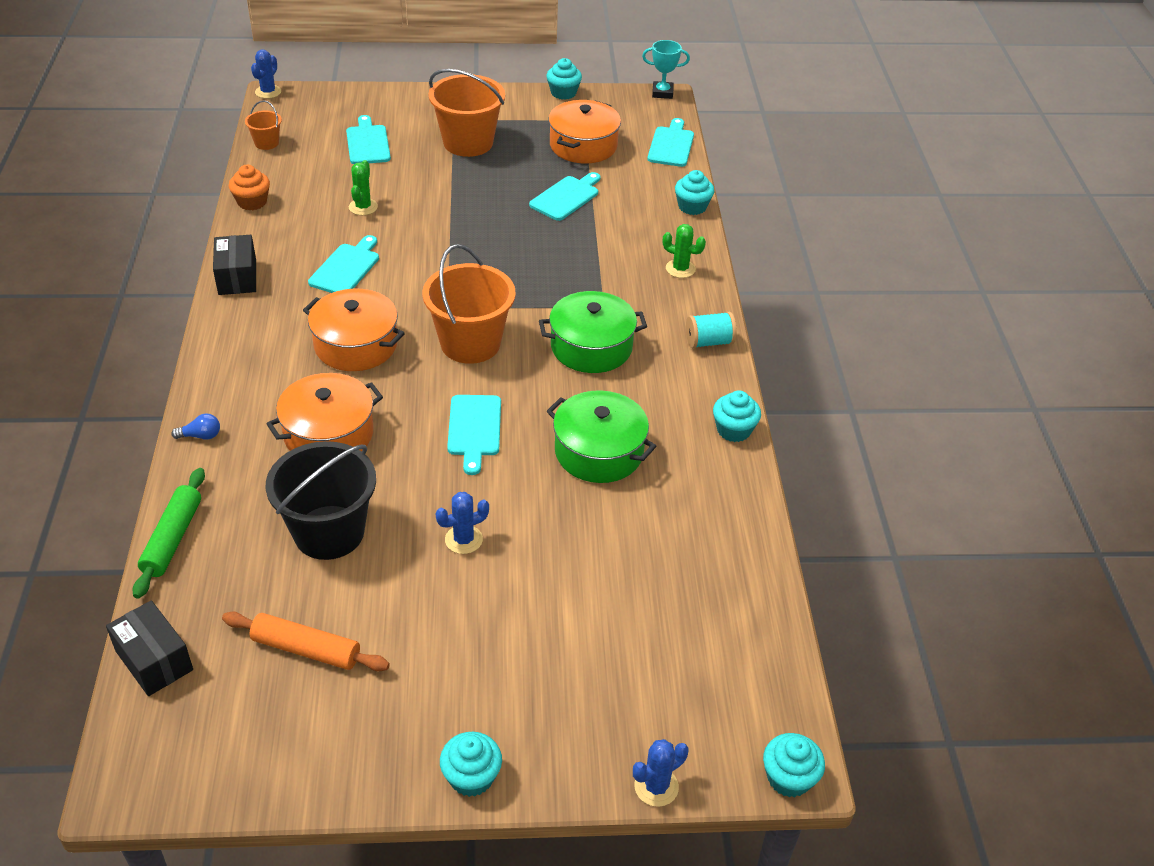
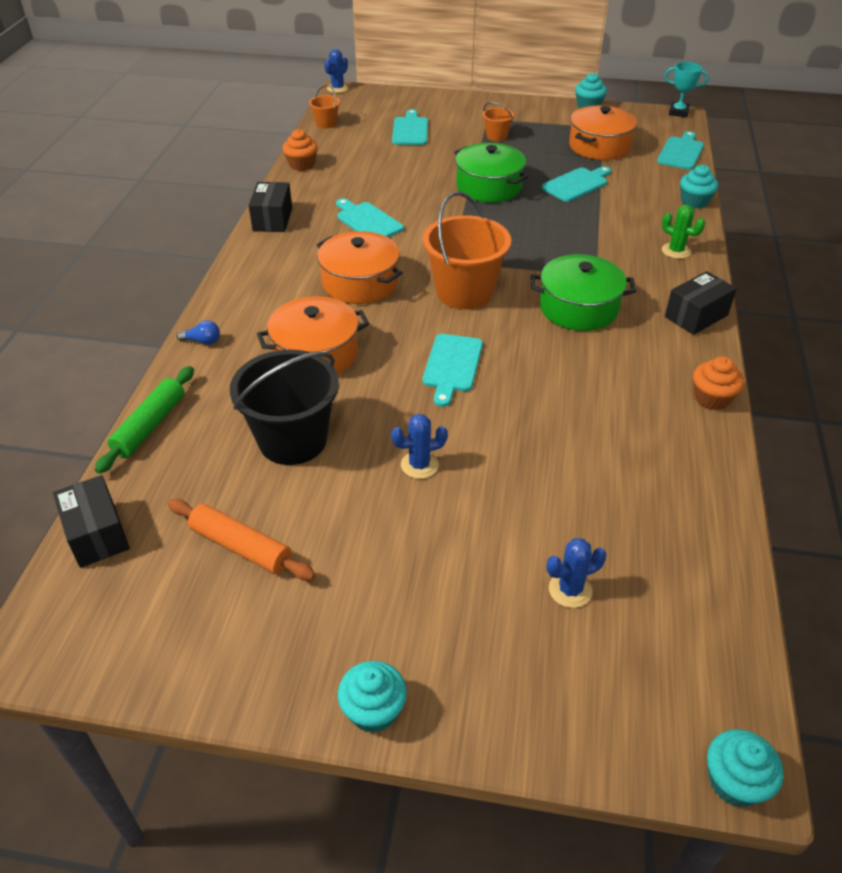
camera: 15 degrees right, 0 degrees up
turquoise cutting board [308,235,379,293] -> turquoise cutting board turned 75 degrees counterclockwise [336,198,404,237]
green cactus [349,160,378,215] -> none
orange bucket [428,69,505,157] -> orange bucket [483,102,514,141], size x0.47
green pot [547,390,656,483] -> green pot moved to [454,143,528,203]
blue cactus [633,739,689,807] -> blue cactus moved to [546,538,606,608]
turquoise spool [686,311,737,348] -> black box [665,271,737,335]
turquoise cupcake [713,390,761,442] -> orange cupcake [693,356,744,410]

